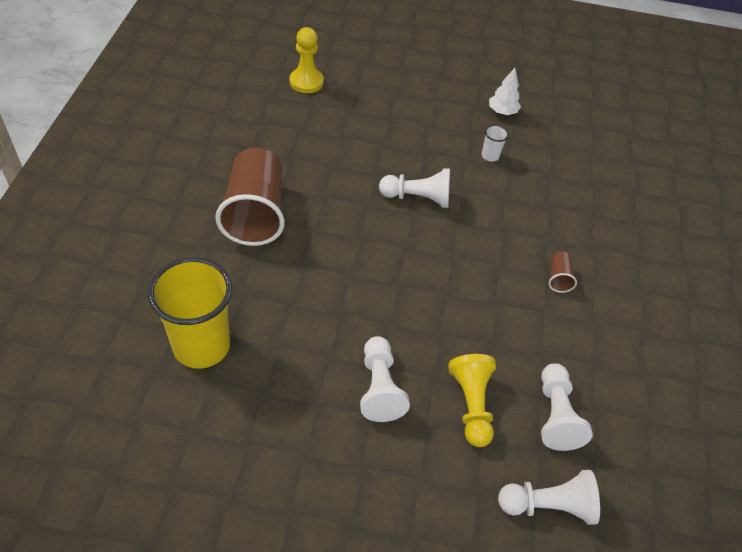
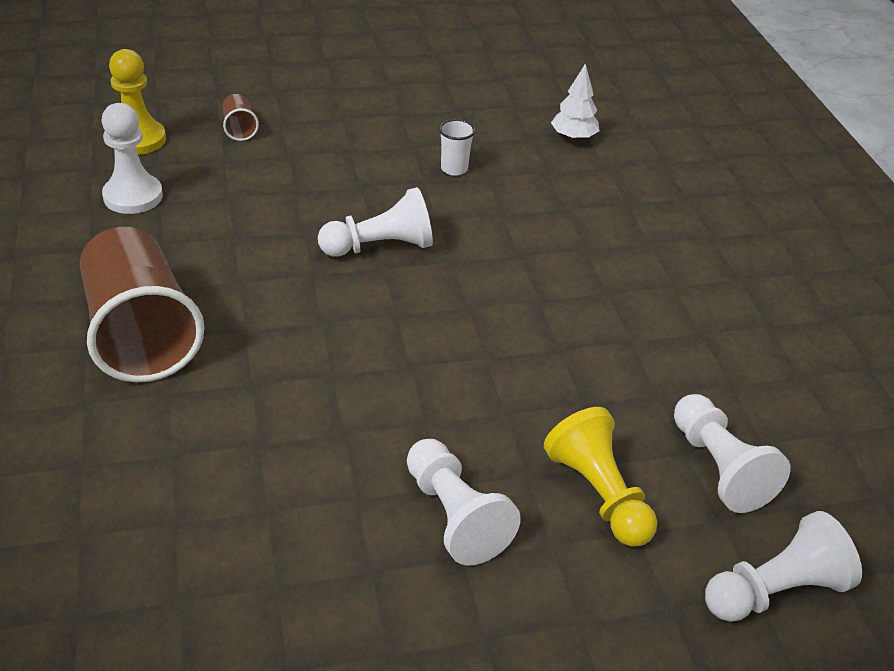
camera: 20 degrees left, 10 degrees down
yellow cup [148,257,232,369] -> none
white tree [489,68,521,115] -> white tree moved to [551,64,599,141]
brown cup [549,252,577,293] -> brown cup moved to [222,94,259,141]
none -> white pawn [102,103,163,214]

